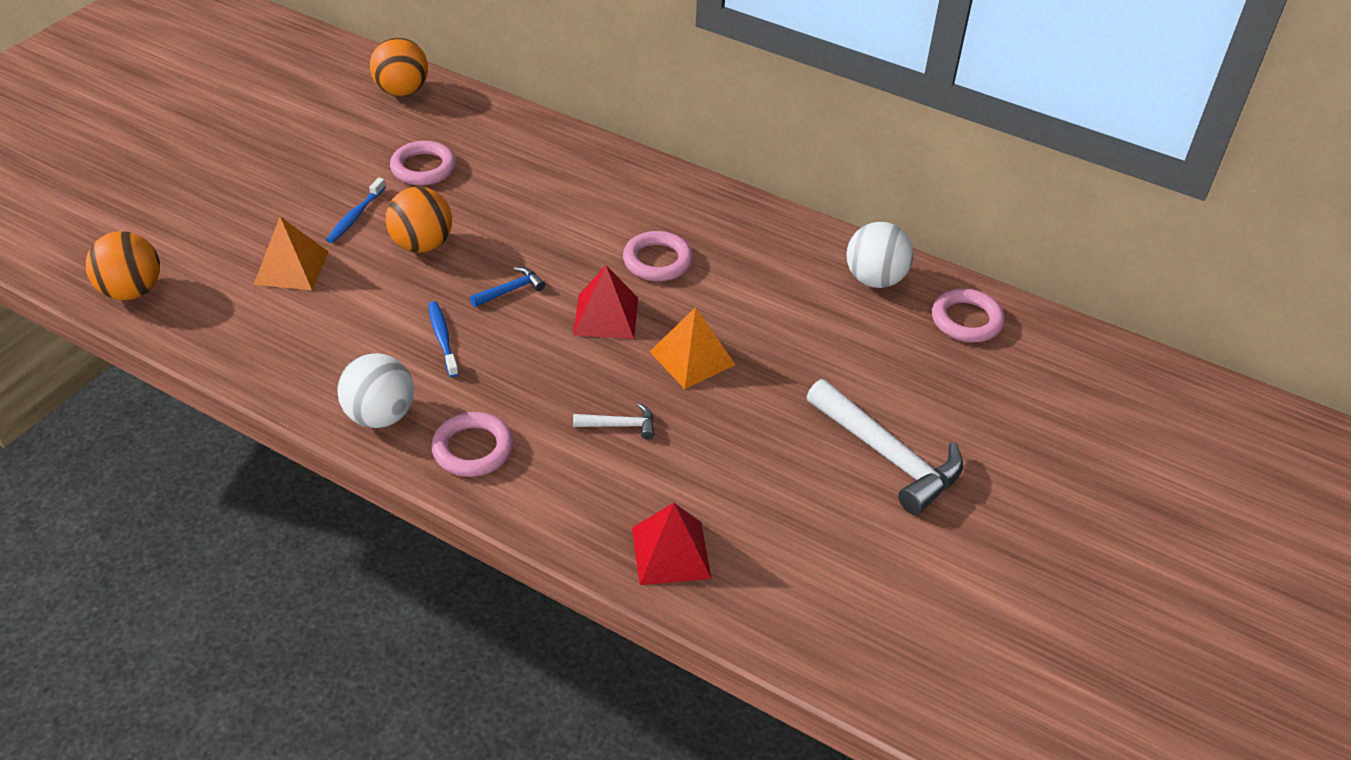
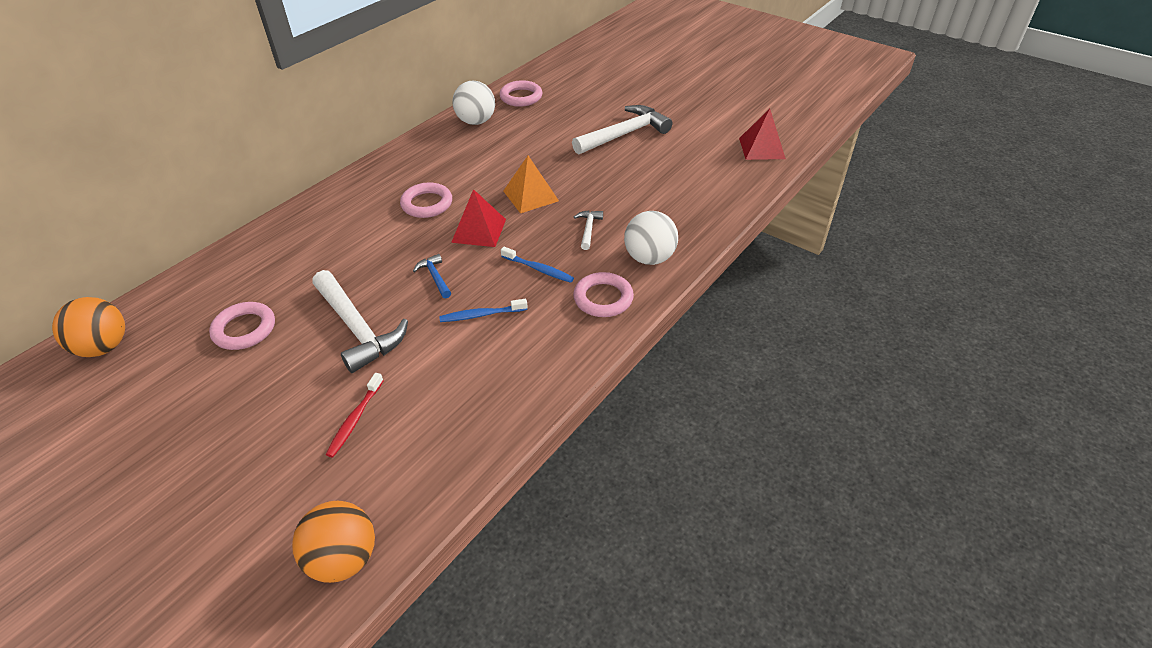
camera: 80 degrees left, 0 degrees up
orange pyramid [254,217,329,290] -> red toothbrush [326,373,384,458]
blue toothbrush [326,178,386,243] -> blue toothbrush moved to [501,247,574,283]
white ball [337,353,414,428] -> white ball moved to [624,211,678,265]
orange ball [386,187,452,253] -> white hammer [312,270,408,373]
red pyramid [632,503,712,585] -> red pyramid moved to [739,109,786,160]

